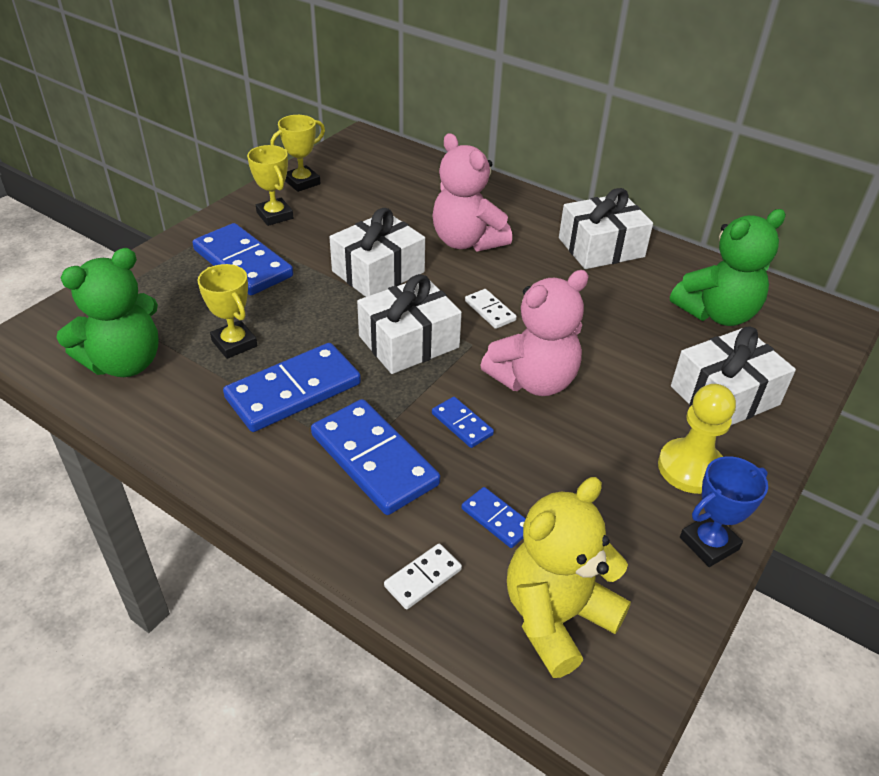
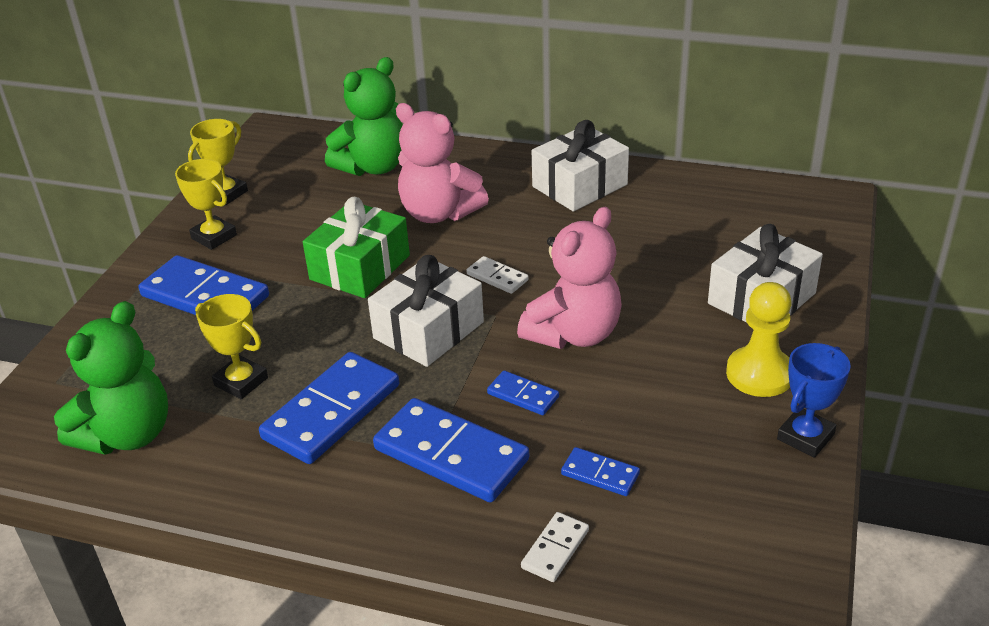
camera: 15 degrees left, 5 degrees down
white gift [329,208,425,297] -> green gift [303,197,410,298]
yellow teddy bear [507,477,631,678] -> none
green teddy bear [670,209,786,326] -> green teddy bear moved to [325,57,403,176]

